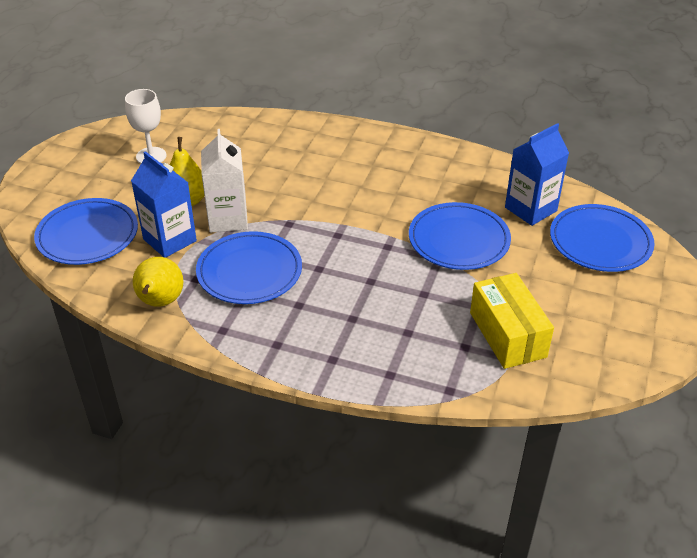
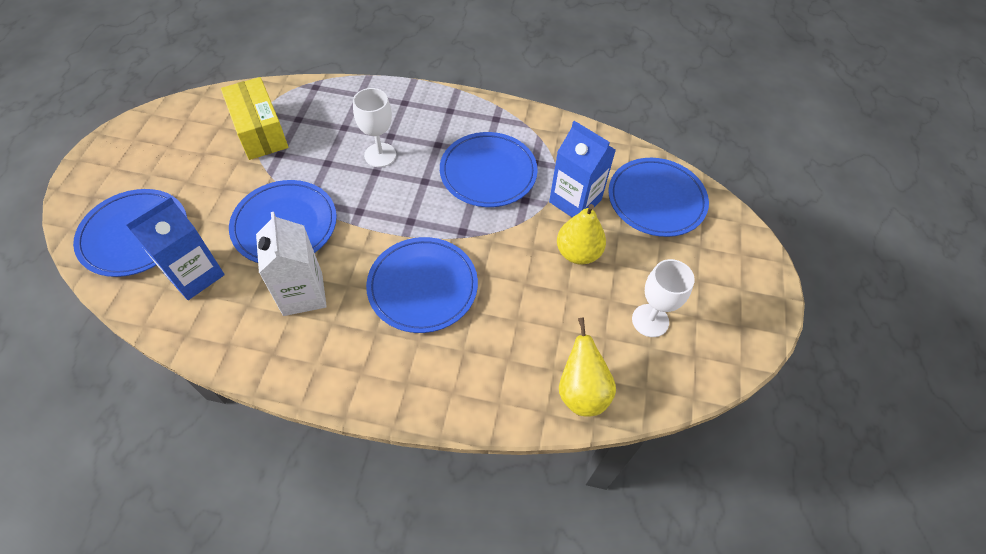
camera: 170 degrees right, 15 degrees up
yellow pear [133,257,183,307] -> yellow pear moved to [559,317,616,416]
white carton [201,129,248,233] -> white carton moved to [256,212,327,316]
none -> white goblet [353,88,396,167]
none -> blue plate [366,237,478,333]

